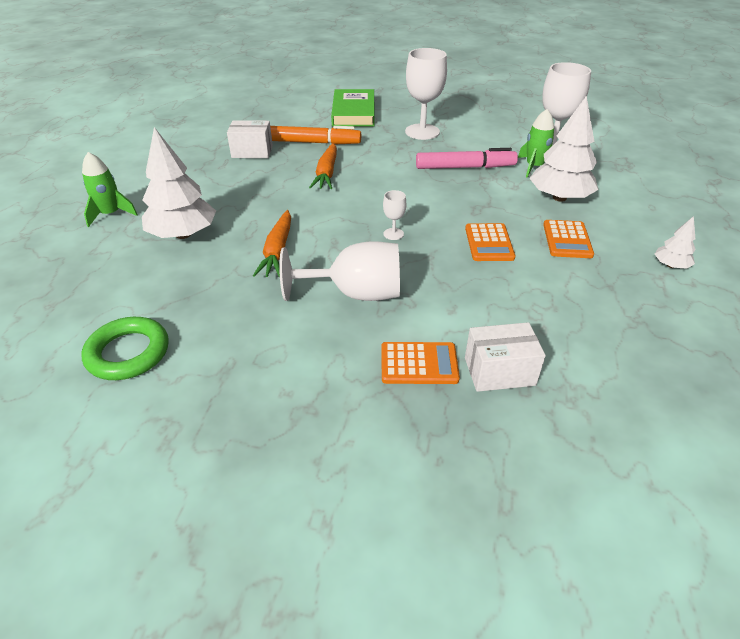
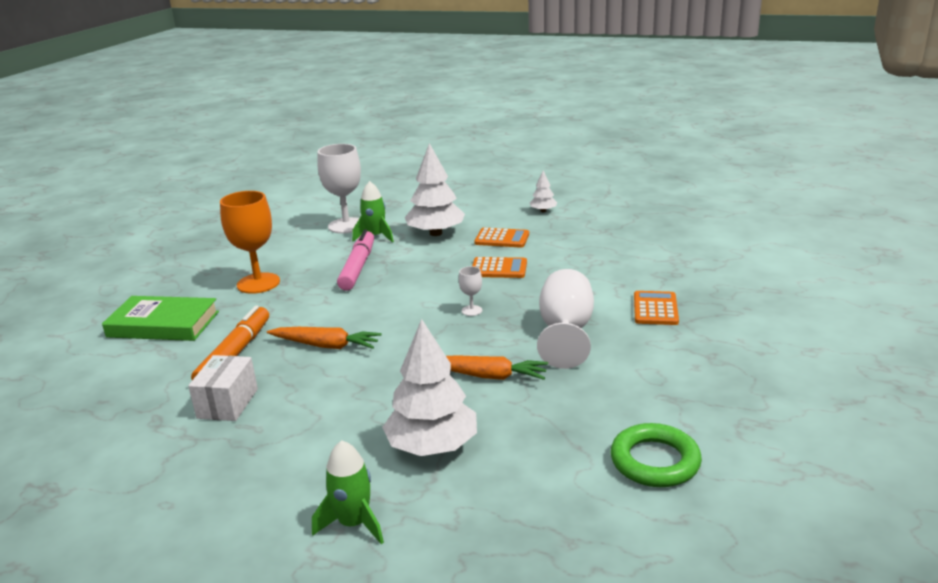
camera: 80 degrees left, 15 degrees down
white goblet [405,48,447,140] -> orange goblet [220,191,280,294]
white box [465,322,546,392] -> none

